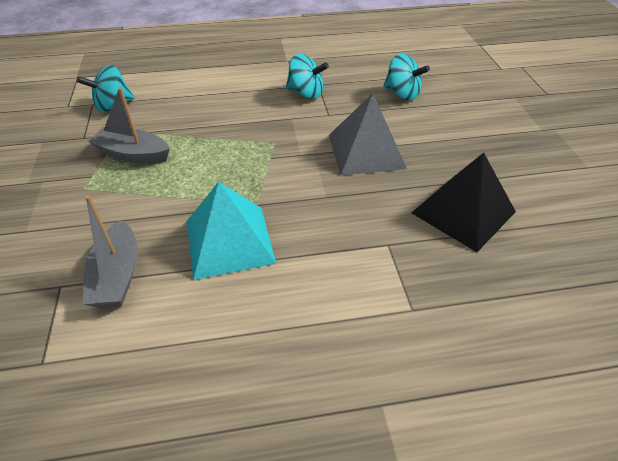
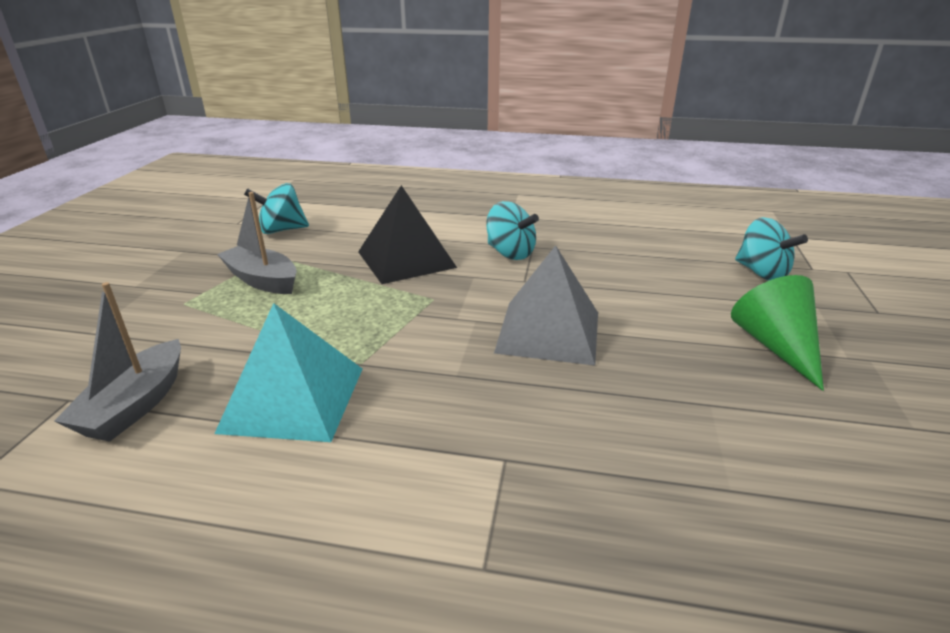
camera: 20 degrees right, 15 degrees down
turquoise spinning top [384,54,430,100] -> turquoise spinning top moved to [735,217,808,280]
black pyramid [412,153,516,252] -> black pyramid moved to [358,185,457,284]
none -> green cone [731,275,824,391]

